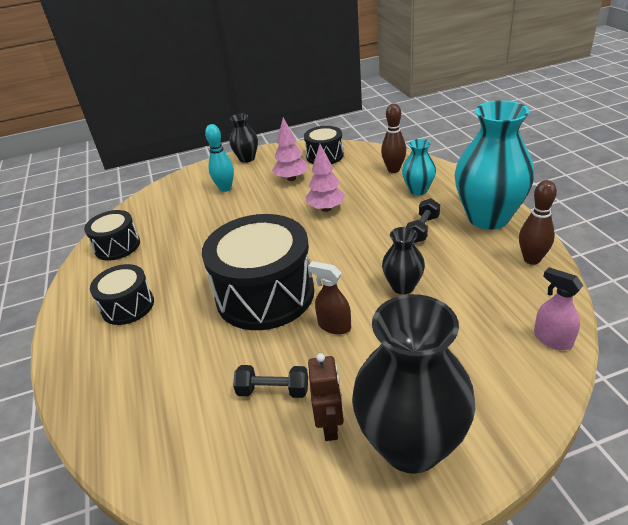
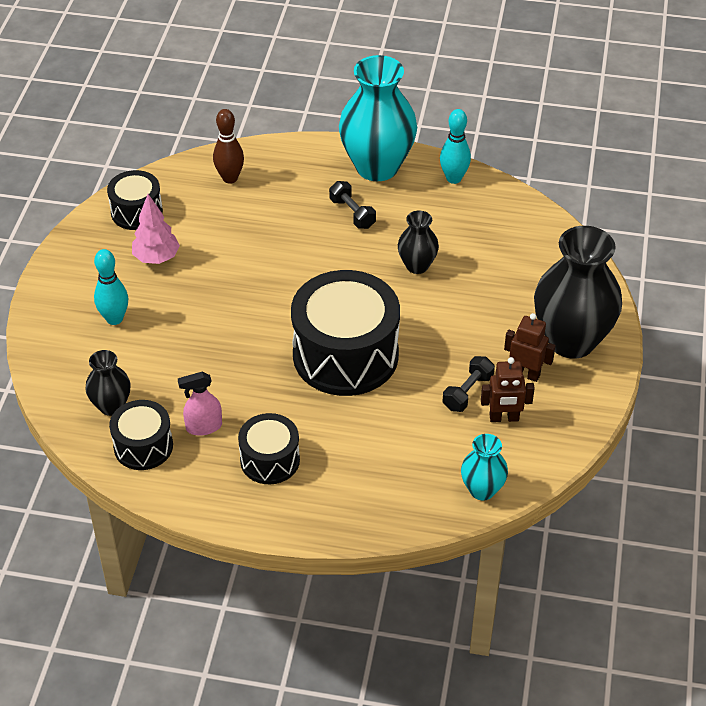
camera: 65 degrees left, 10 degrees up
black vase [230,114,258,163] -> black vase moved to [86,350,131,416]
pink tree [306,144,345,212] -> none
brown spray bottle [308,261,351,335] -> none
turquoise vase [402,139,436,195] -> turquoise vase moved to [461,434,508,500]
brown bowling pin [519,180,557,265] -> turquoise bowling pin [440,109,471,184]
pink spray bottle [534,267,583,350] -> pink spray bottle moved to [178,372,222,436]
none -> brown robot [481,357,535,422]

